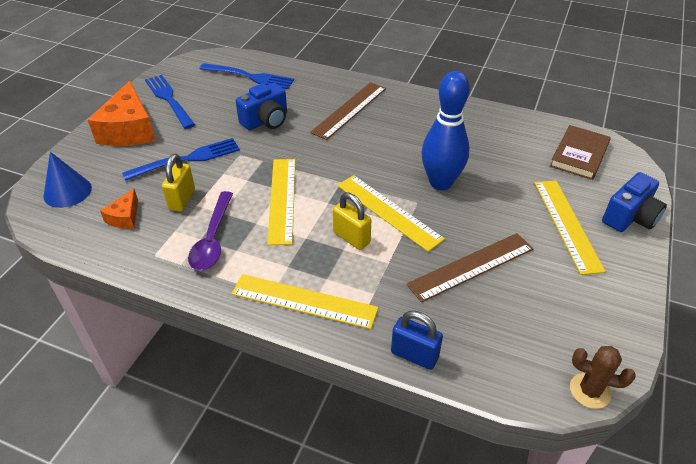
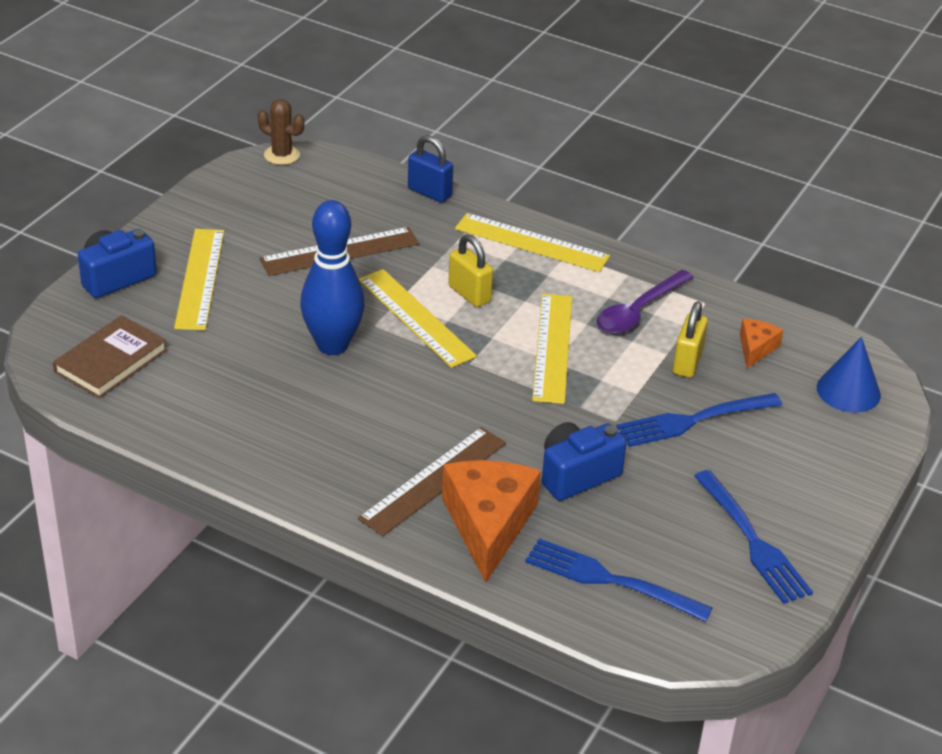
camera: 175 degrees left, 5 degrees down
orange cheese [88,81,155,146] -> orange cheese moved to [442,460,541,583]
purple spoon [188,191,233,271] -> purple spoon turned 150 degrees counterclockwise [597,270,694,334]

